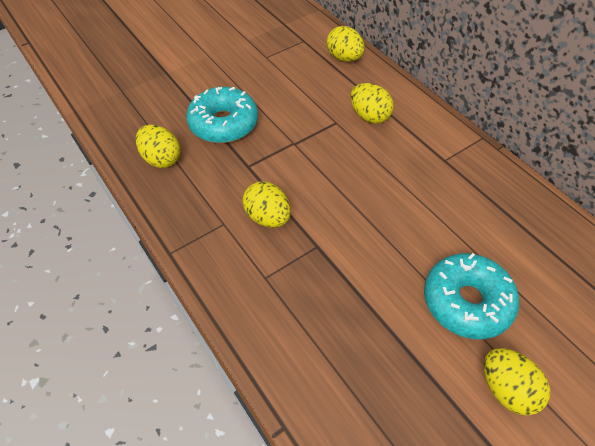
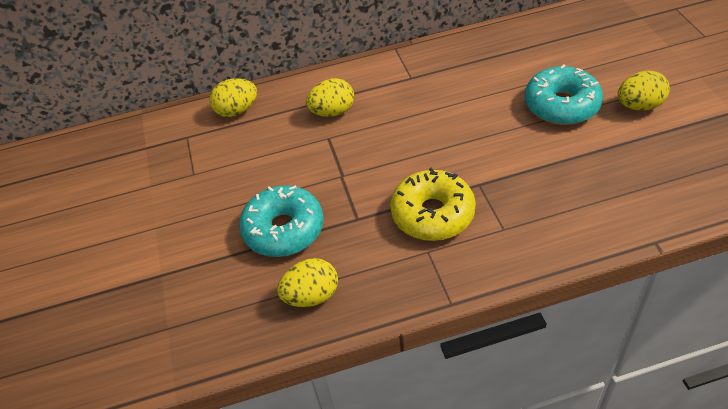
camera: 65 degrees left, 5 degrees down
yellow egg [242,181,291,228] -> yellow donut [390,168,476,241]

